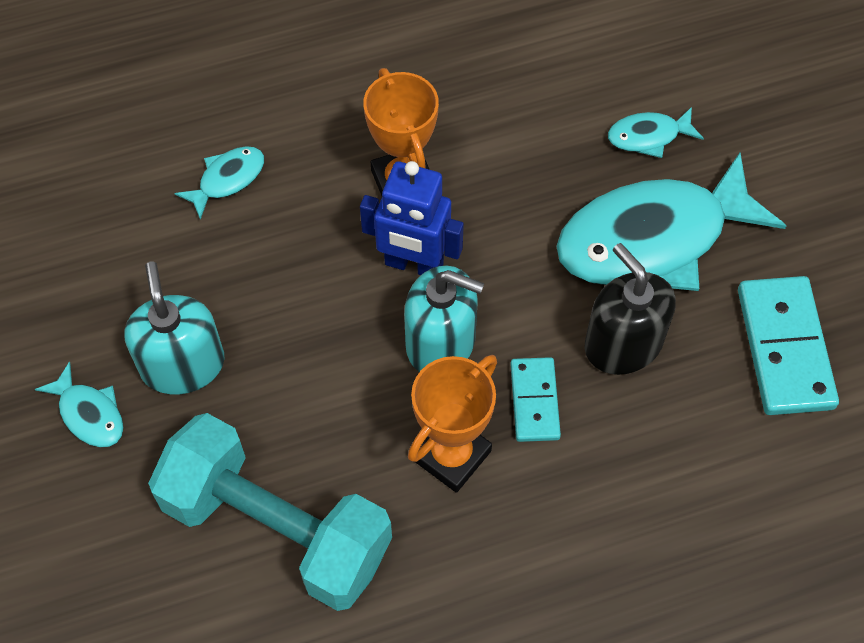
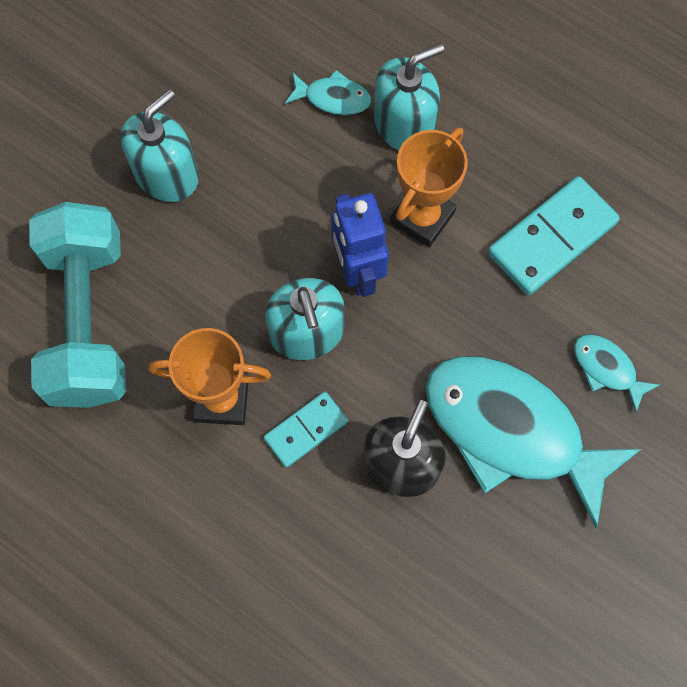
camera: 55 degrees right, 10 degrees up
turquoise fish [35,361,124,447] -> none
turquoise domino [738,276,839,415] -> turquoise domino moved to [488,176,620,295]
none -> turquoise soap dispenser [374,43,444,151]

